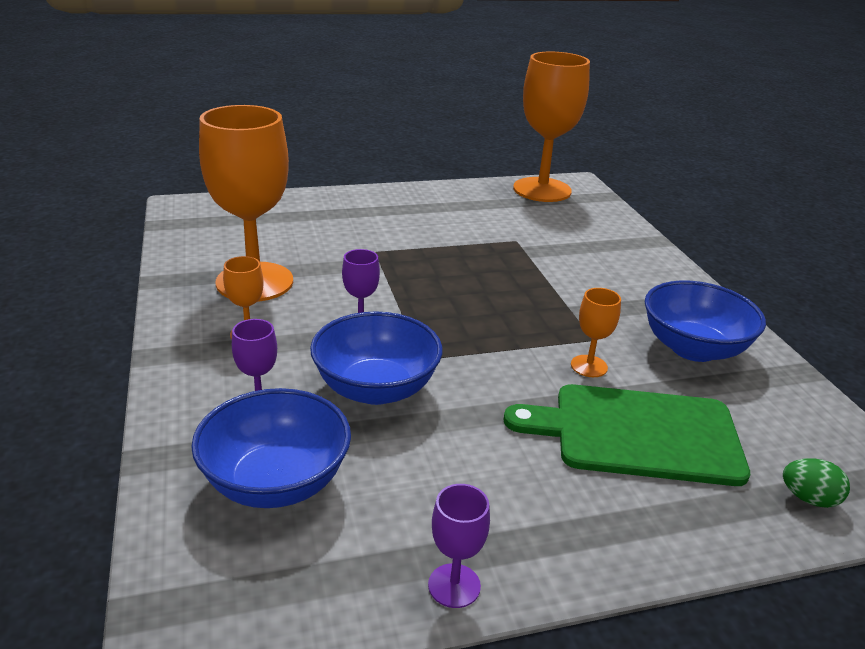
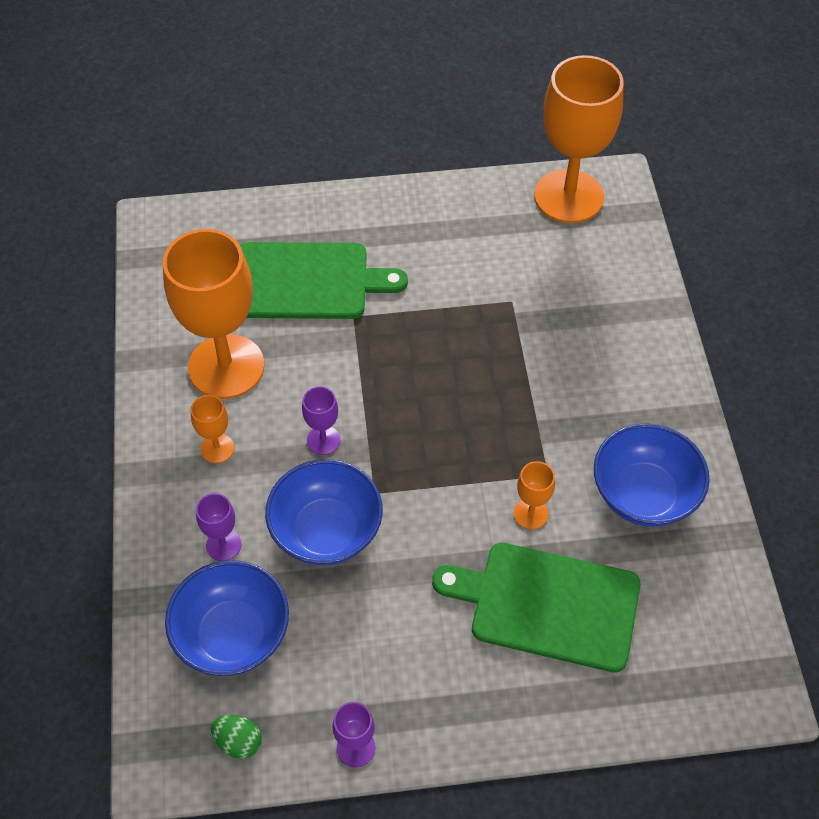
camera: 10 degrees right, 25 degrees up
green egg [783,458,850,508] -> green egg moved to [211,714,262,759]
none -> green cutting board [240,242,408,319]

